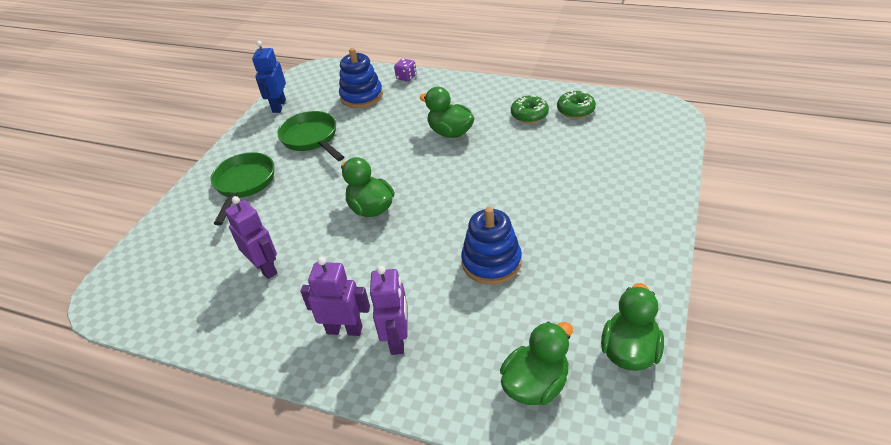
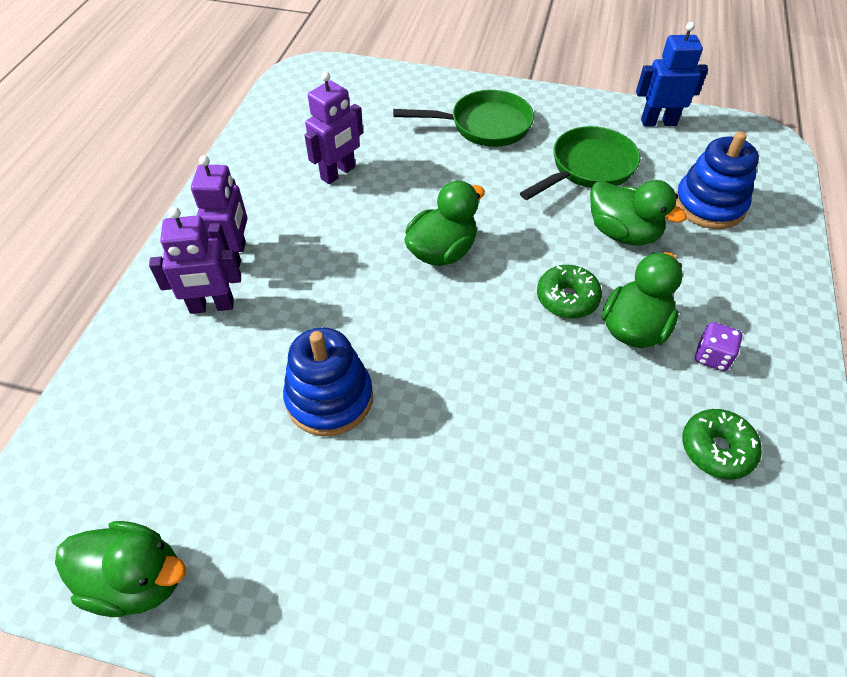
camera: 80 degrees right, 10 degrees up
purple dice [394,58,417,82] -> purple dice moved to [695,322,742,371]
green duck [500,321,573,405] -> green duck moved to [590,180,687,246]
green donut [557,91,596,118] -> green donut moved to [537,265,602,319]

